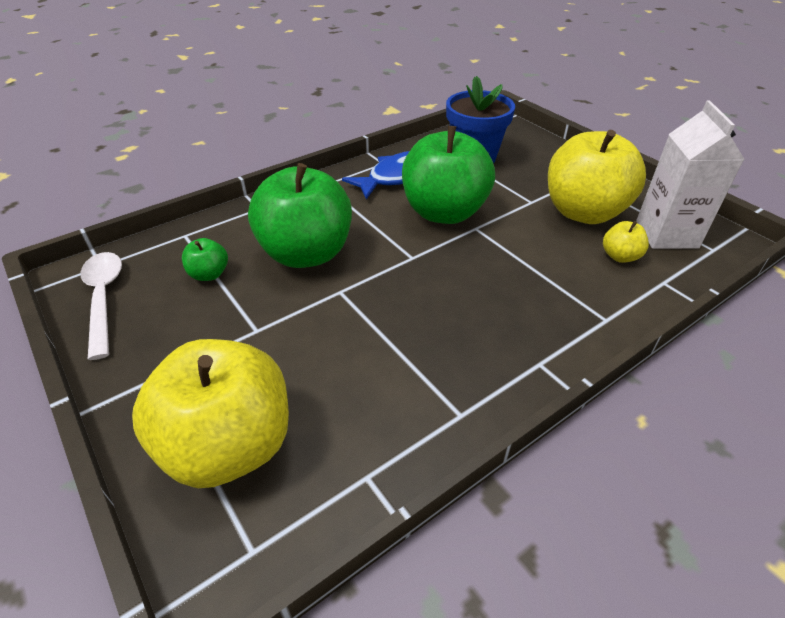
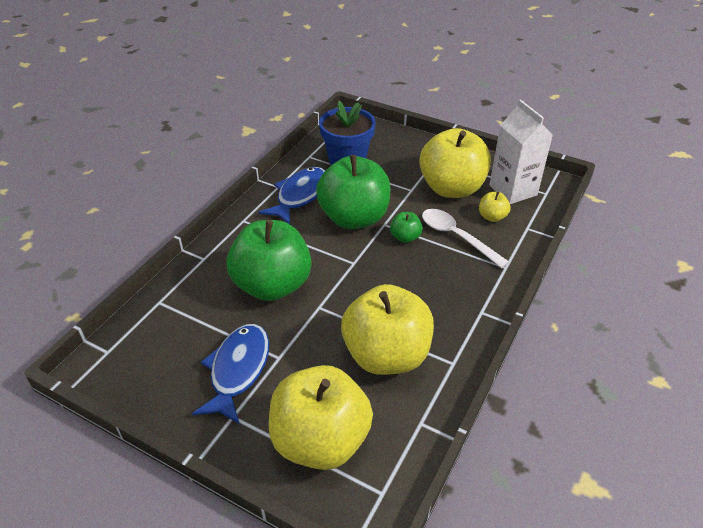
camera: 25 degrees left, 0 degrees up
white spoon [80,252,122,360] -> white spoon moved to [422,209,509,268]
green apple [182,238,228,281] -> green apple moved to [390,212,423,243]
none -> blue fish [192,324,269,424]
none -> yellow apple [341,284,434,375]

